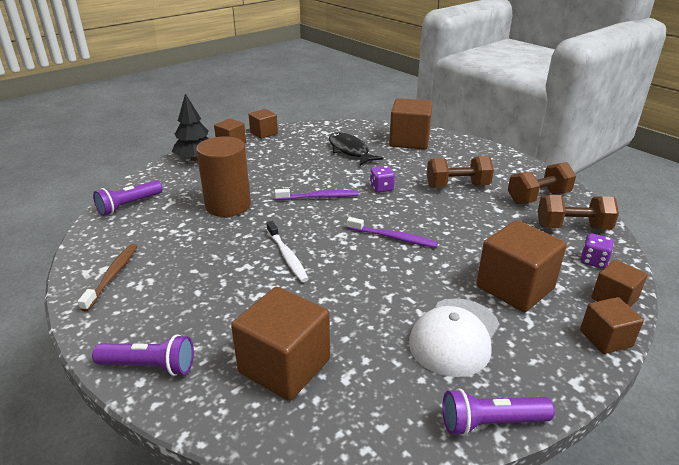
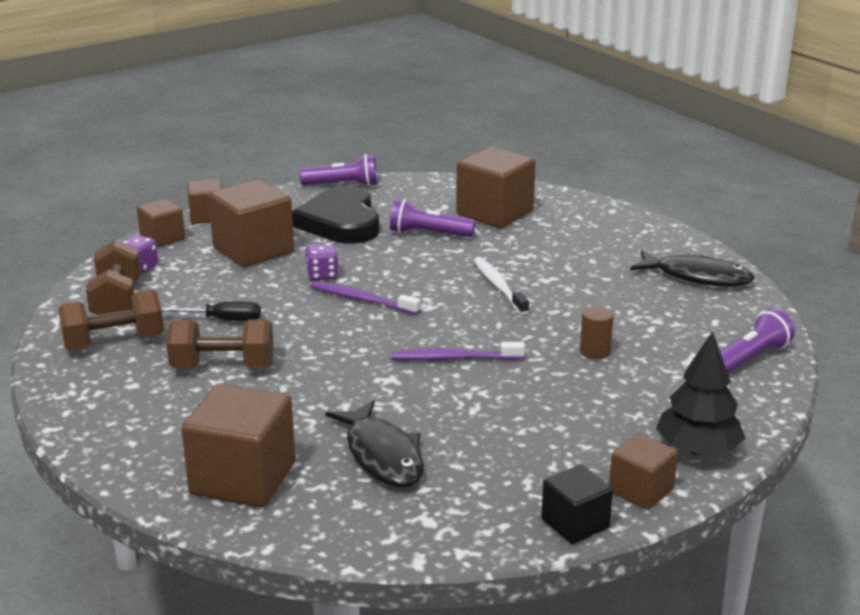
camera: 175 degrees left, 5 degrees down
brown toothbrush [78,244,137,312] -> black fish [630,250,755,286]
purple flashlight [92,334,194,376] -> purple flashlight moved to [390,199,476,237]
brown cylinder [196,136,251,217] -> brown cylinder [580,306,614,359], size x0.44
brown cube [248,109,278,139] -> black cube [541,465,613,544]
purple dice [370,166,395,193] -> purple dice moved to [306,243,339,281]
white cap [409,298,499,377] -> black heart [292,186,379,244]
brown dumbbell [538,195,619,230] -> brown dumbbell turned 75 degrees clockwise [86,240,141,315]
none -> black screwdriver [161,301,261,321]

